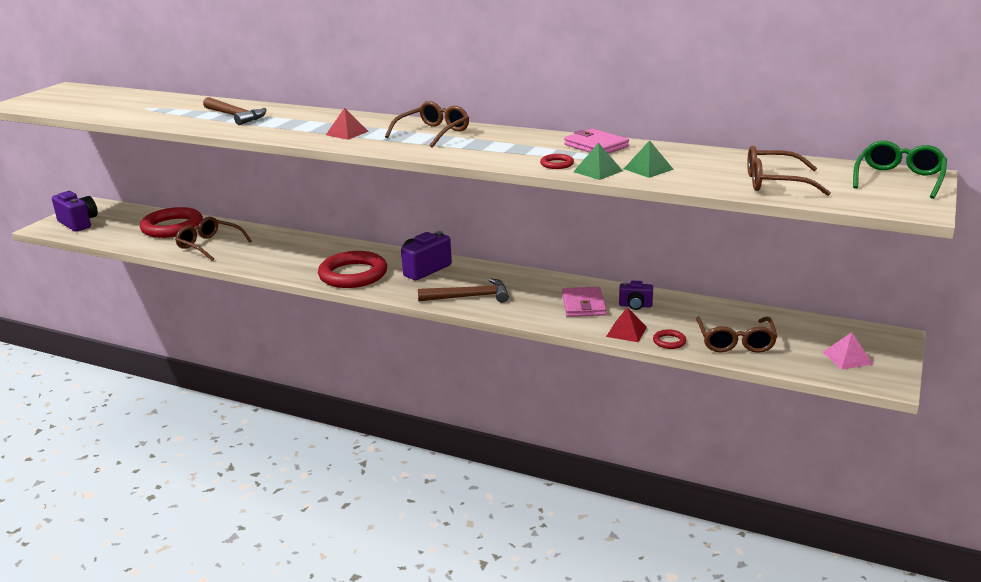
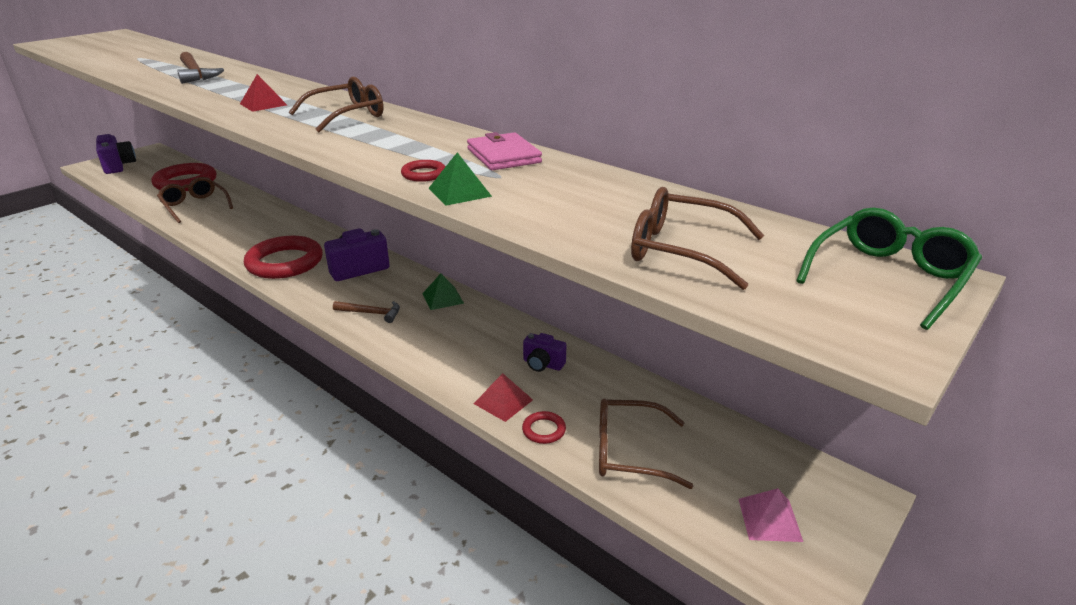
camera: 15 degrees right, 5 degrees up
brown hammer [418,278,509,303] -> brown hammer [333,301,400,323], size x0.65
pink wallet [562,287,607,317] -> none
green pyramid [624,140,674,178] -> green pyramid moved to [422,274,464,310]
brown glasses [696,316,778,353] -> brown glasses turned 75 degrees clockwise [599,398,693,489]

